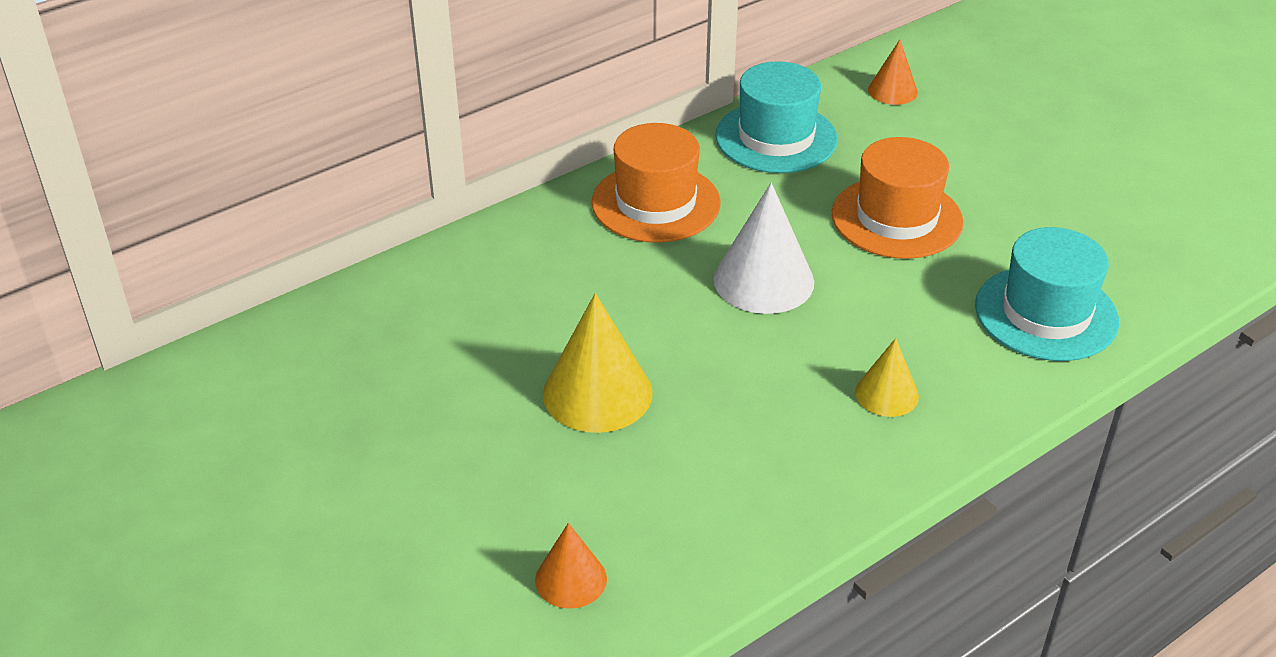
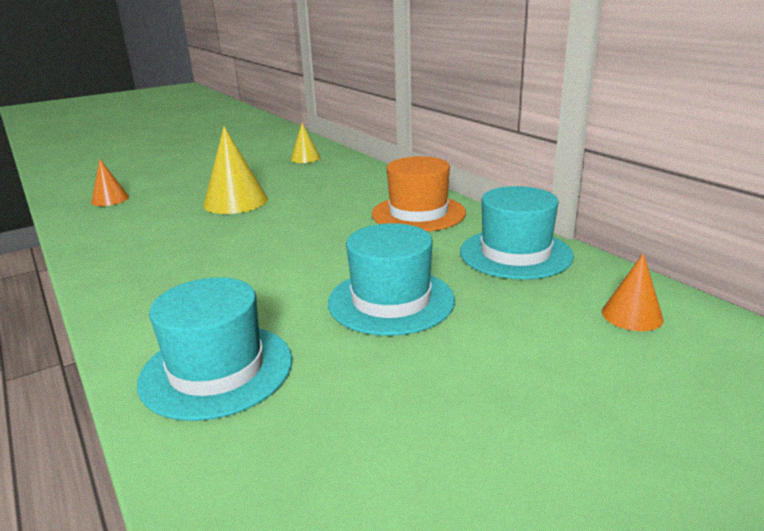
camera: 95 degrees right, 15 degrees down
white cone [713,183,814,314] -> none
orange hat [832,137,963,259] -> turquoise hat [328,223,455,336]
yellow cone [855,338,919,417] -> yellow cone moved to [290,123,321,163]

